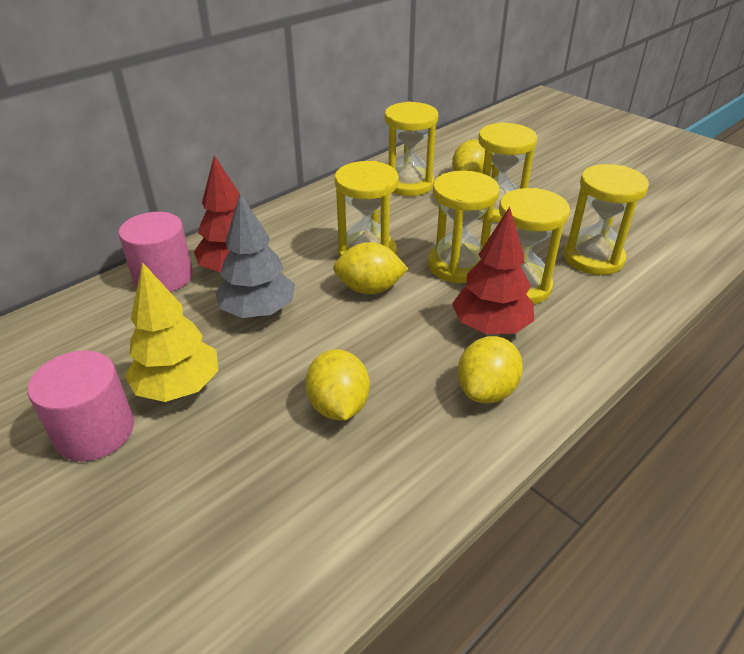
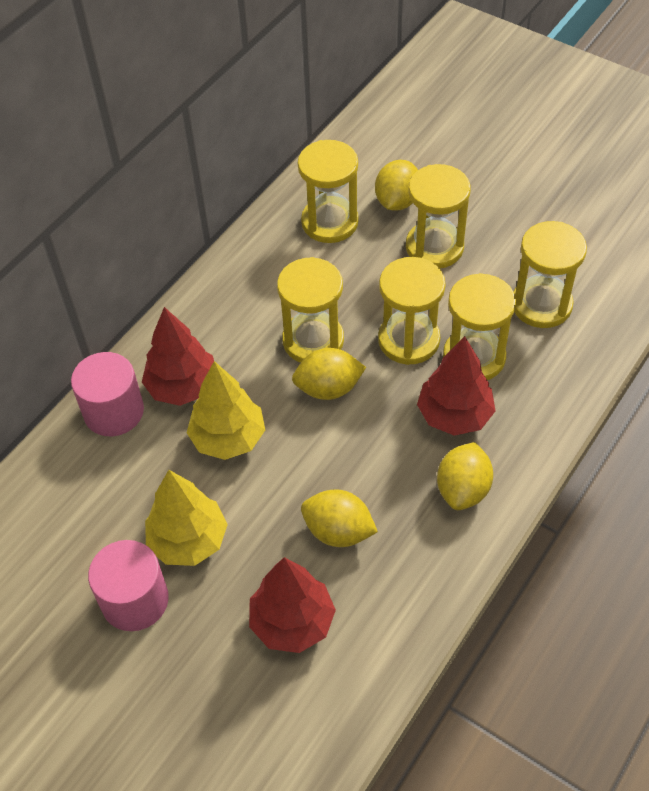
camera: 10 degrees left, 15 degrees up
grey tree [215,193,295,318] -> yellow tree [187,361,265,460]
yellow lemon [305,349,370,421] -> yellow lemon turned 45 degrees counterclockwise [301,490,378,547]
none -> red tree [249,557,336,653]

